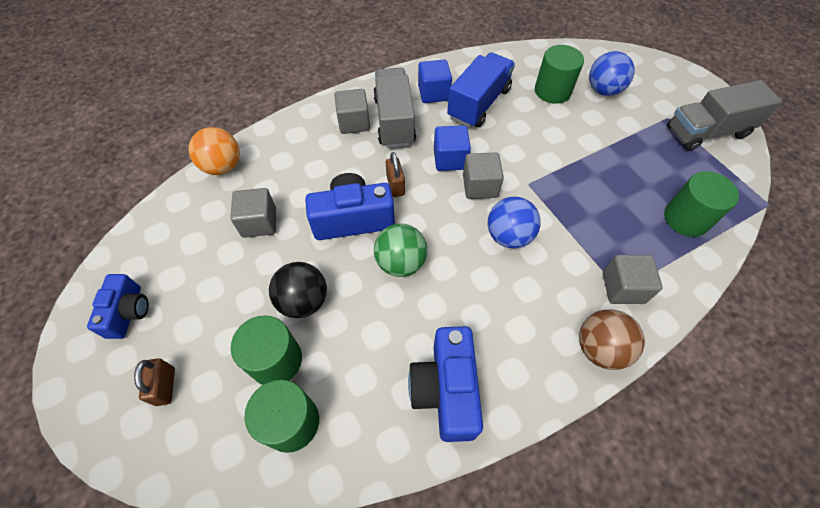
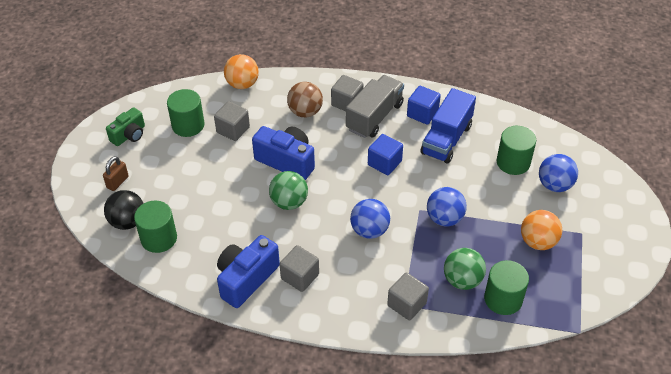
camera: 40 degrees right, 10 degrees down
blue camera [87,274,149,339] -> green camera [106,107,145,146]
green cylinder [231,315,302,385] -> green cylinder moved to [167,89,204,137]
black ball [269,262,327,318] -> black ball moved to [104,190,144,230]
brown padlock [386,152,405,197] -> none
blue truck [447,52,515,128] -> blue truck turned 135 degrees clockwise [420,88,476,164]
grey cube [463,153,504,199] -> grey cube moved to [280,245,319,292]
brown ball [579,309,645,370] -> brown ball moved to [287,82,323,117]
grey truck [667,80,782,151] -> none
none -> blue ball [427,187,467,227]
none -> green ball [444,248,486,290]
none -> orange ball [521,210,562,250]

